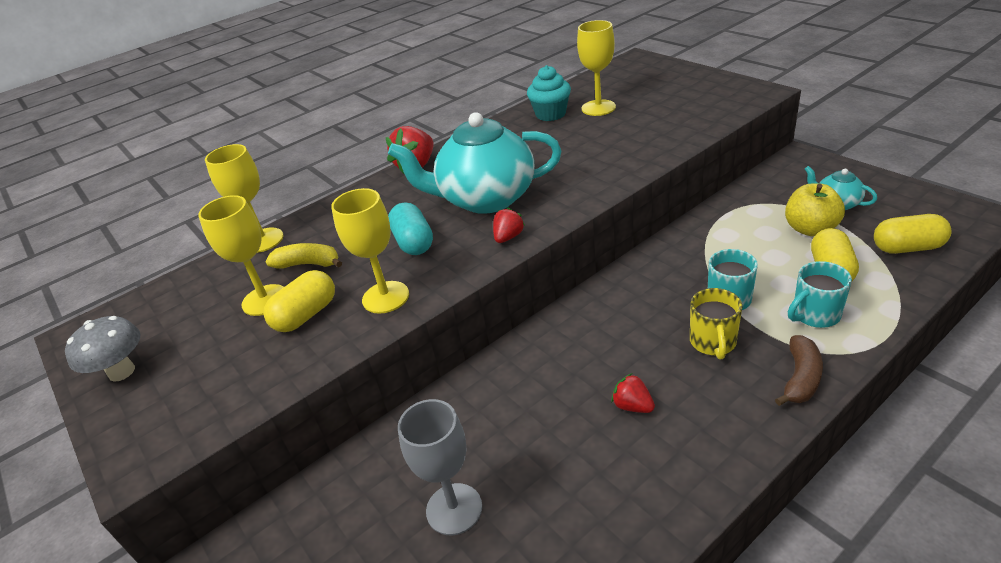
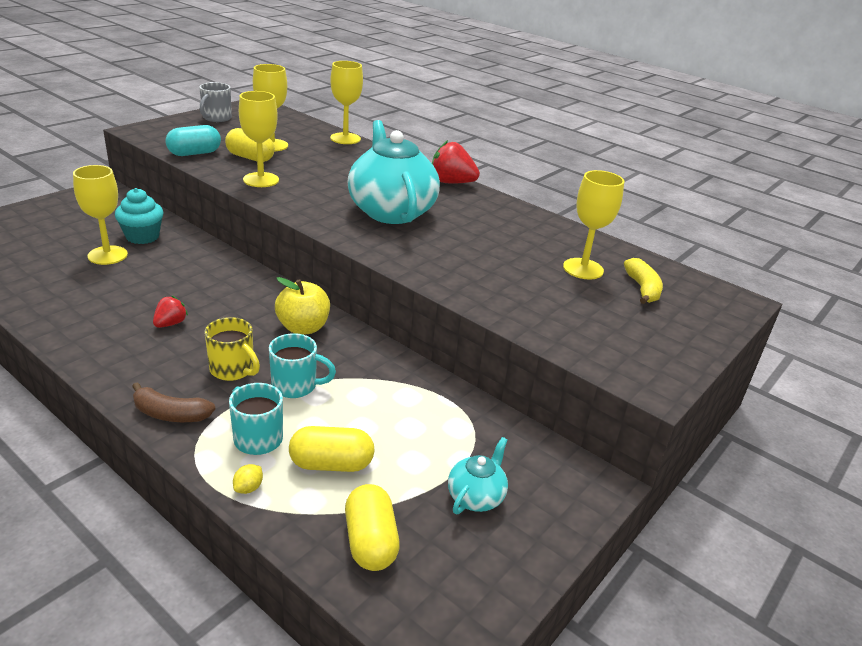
camera: 70 degrees right, 5 degrees down
grey mushroom [65,316,140,382] -> grey mug [199,82,232,122]
yellow banana [266,243,342,269] -> yellow banana moved to [624,258,663,304]
turquoise capsule [388,203,433,255] -> turquoise capsule moved to [165,125,221,156]
grey goblet [398,399,482,535] -> yellow goblet [73,165,128,265]
red strawberry [493,207,525,243] -> none
turquoise cupcake [527,65,571,121] -> turquoise cupcake moved to [115,188,164,244]
yellow mug [690,288,742,360] -> yellow mug turned 135 degrees counterclockwise [204,317,260,381]
yellow apple [785,184,845,236] -> yellow apple moved to [275,277,330,335]
none -> yellow lemon [233,464,263,494]

